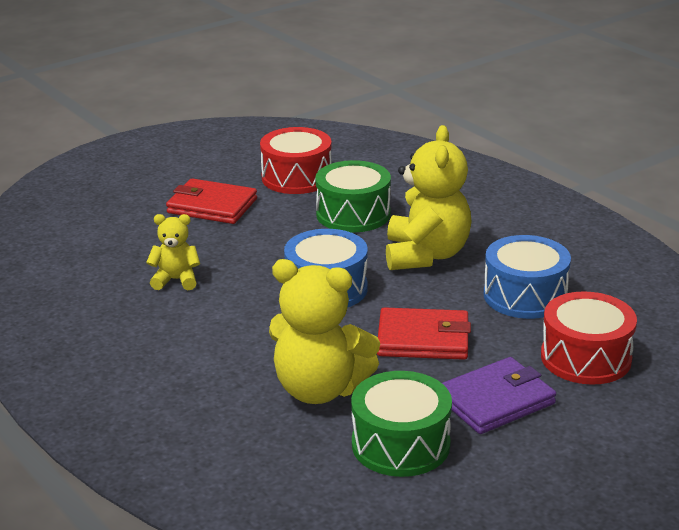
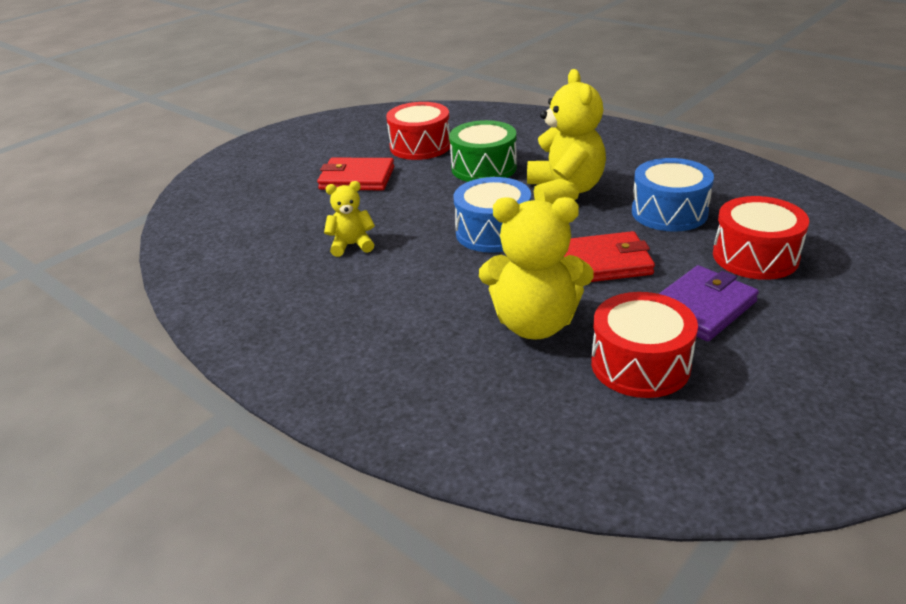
camera: 10 degrees left, 5 degrees up
green drum [351,371,452,477] -> red drum [591,292,698,398]

